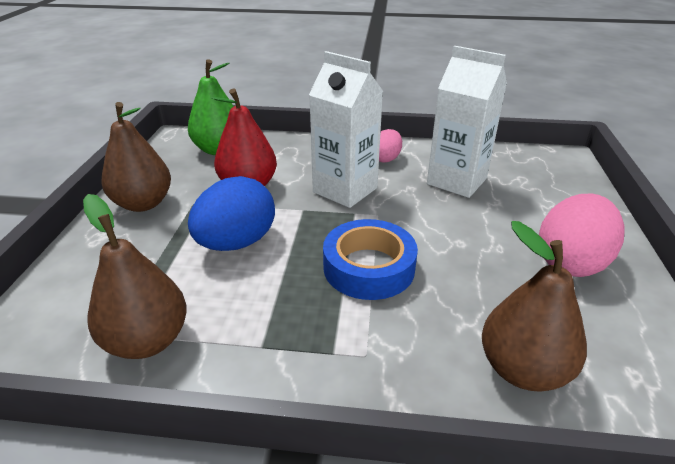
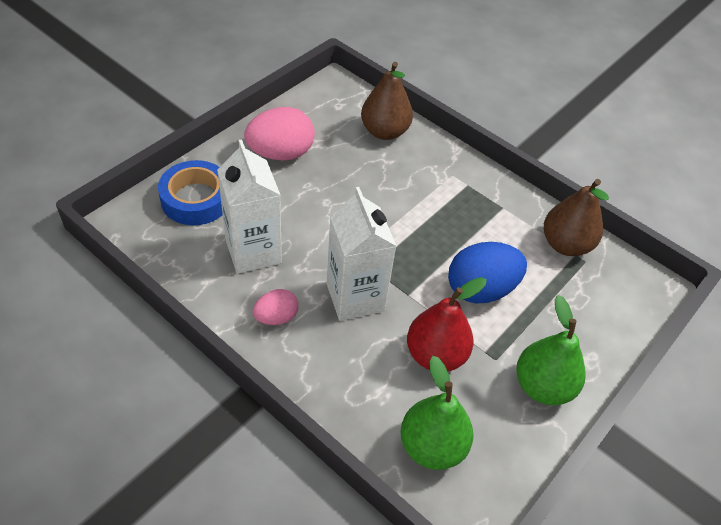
camera: 150 degrees left, 15 degrees up
brown pear [101,102,171,212] -> green pear [516,295,586,405]
blue tape [323,219,418,300] -> blue tape moved to [158,160,223,225]

